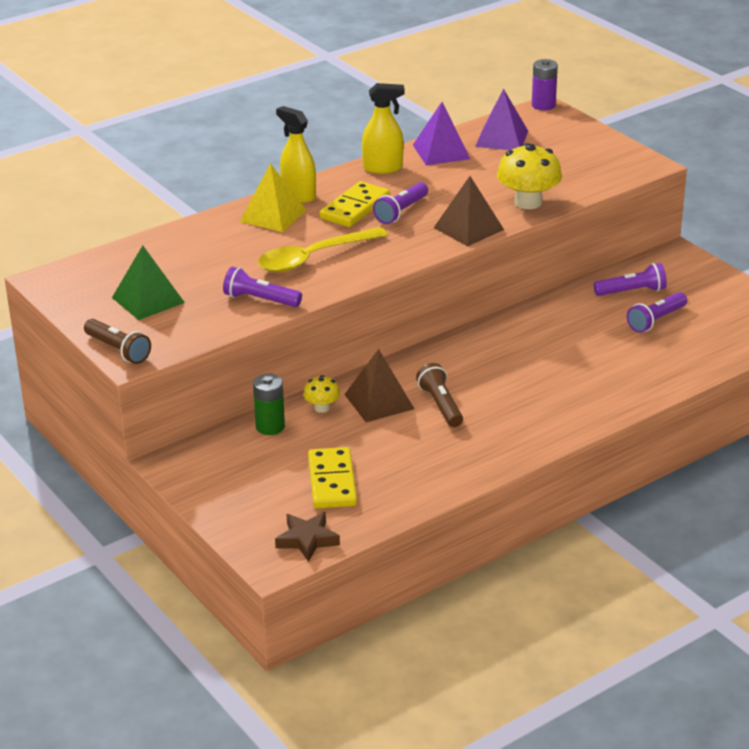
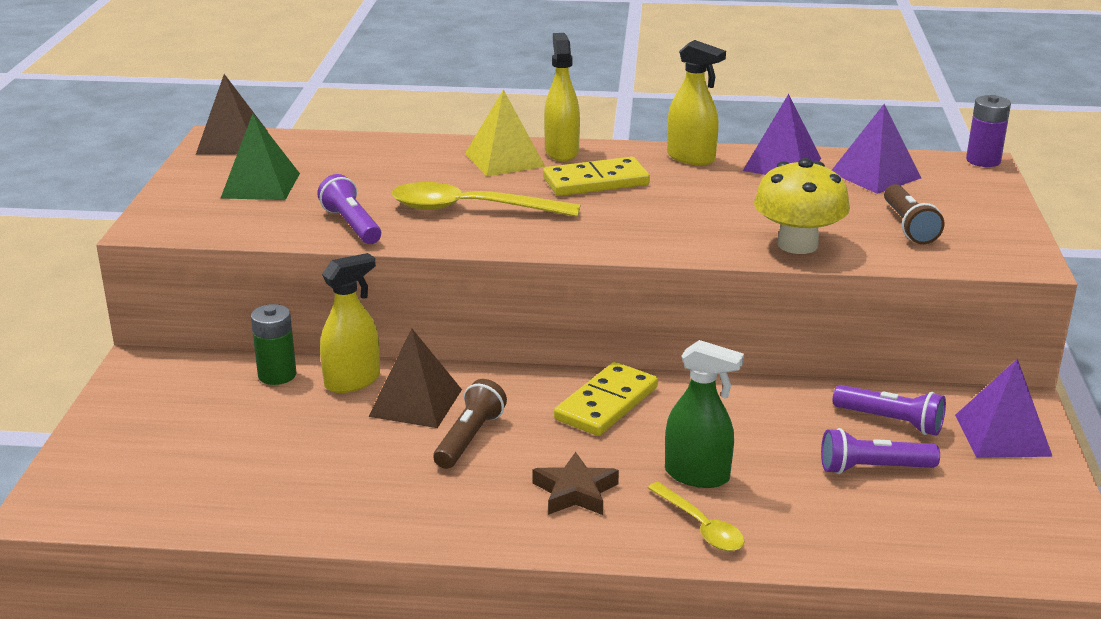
camera: 40 degrees right, 5 degrees down
brown flashlight [84,319,151,364] -> brown flashlight moved to [884,184,944,244]
brown star [275,512,340,562] -> brown star moved to [532,452,619,515]
yellow mushroom [303,375,340,413] -> yellow spray bottle [320,253,380,393]
yellow domino [308,447,357,508] -> yellow domino moved to [554,362,658,436]
purple flashlight [373,182,428,224] -> none
brown pyramid [434,176,504,246] -> brown pyramid moved to [196,74,268,155]
none -> yellow spoon [648,482,745,551]
none -> green spray bottle [665,340,744,488]
none -> purple pyramid [955,359,1053,458]

